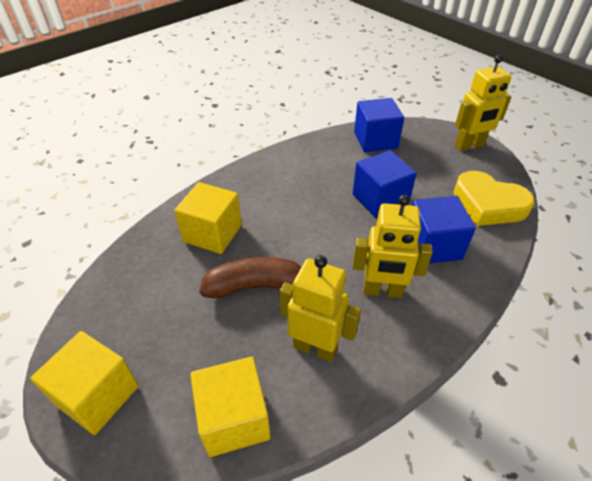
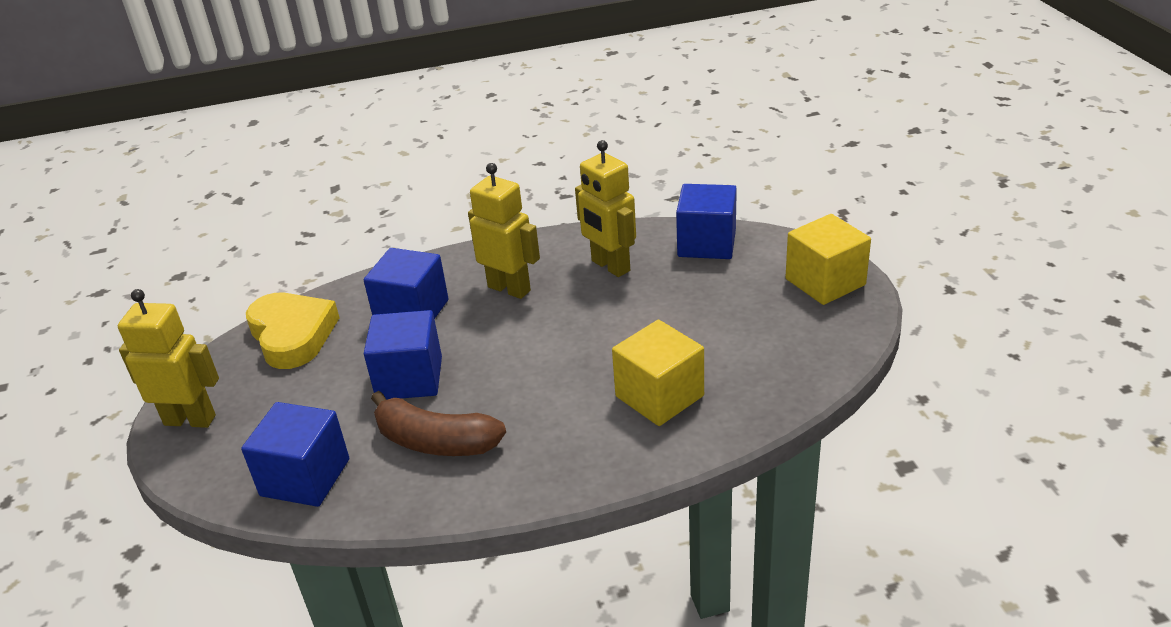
camera: 150 degrees left, 10 degrees down
yellow cube [190,357,271,457] -> blue cube [676,184,737,259]
brown banana [199,257,301,299] -> brown banana moved to [371,391,506,456]

